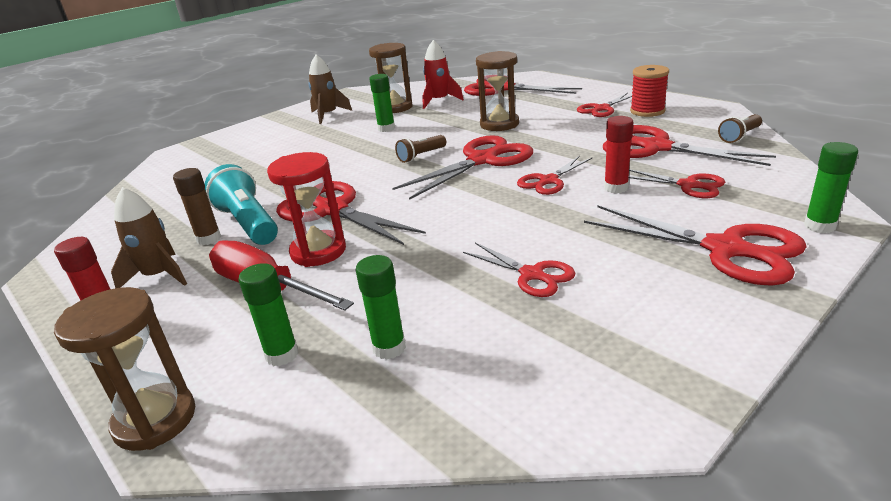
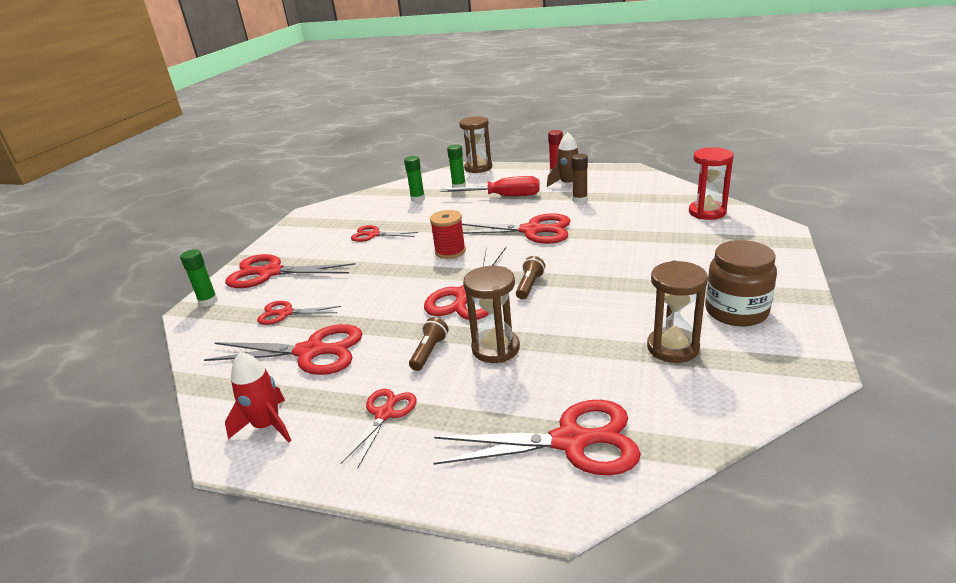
camera: 150 degrees right, 0 degrees up
turquoise flashlight [205,164,278,245] -> none
red hourglass [267,152,346,267] -> red hourglass moved to [689,147,734,220]
brown rocket [308,55,352,124] -> brown jar [705,240,777,326]
green glue stick [369,74,395,132] -> none
red rocket [422,40,464,109] -> red rocket moved to [225,352,292,442]
red scissors [517,156,592,195] -> none
red glue stick [604,116,633,193] -> none
red spool [630,65,669,117] -> red spool moved to [430,210,466,259]
brown flashlight [718,114,762,143] -> brown flashlight moved to [409,317,448,371]

